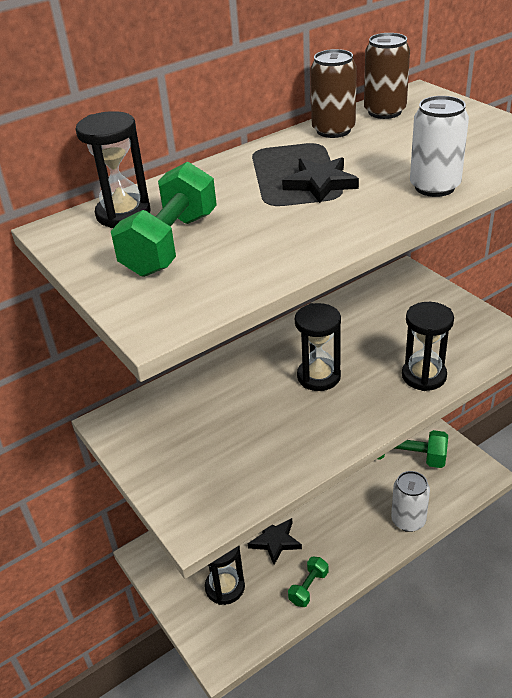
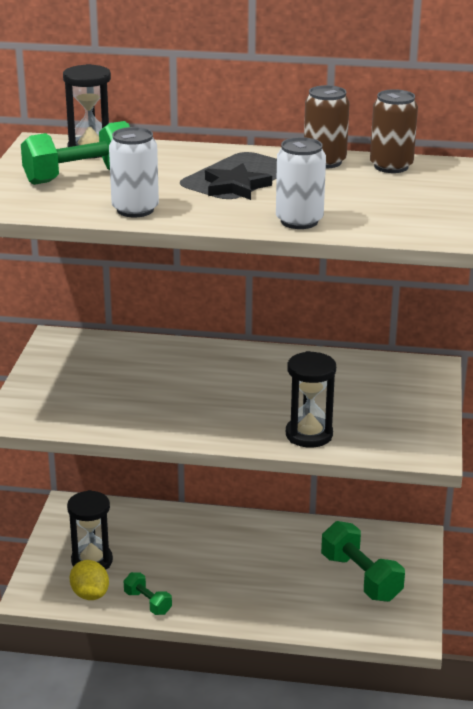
camera: 40 degrees right, 10 degrees down
black star [248,518,302,565] -> none
green dumbbell [288,557,328,607] -> green dumbbell turned 60 degrees clockwise [124,572,172,615]
black hourglass [295,303,341,391] -> none
white can [391,471,430,532] -> white can moved to [109,127,159,218]
none -> yellow lemon [70,560,109,600]

